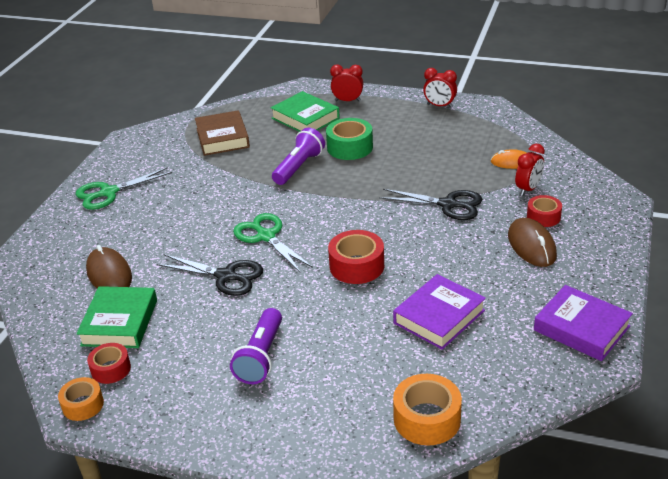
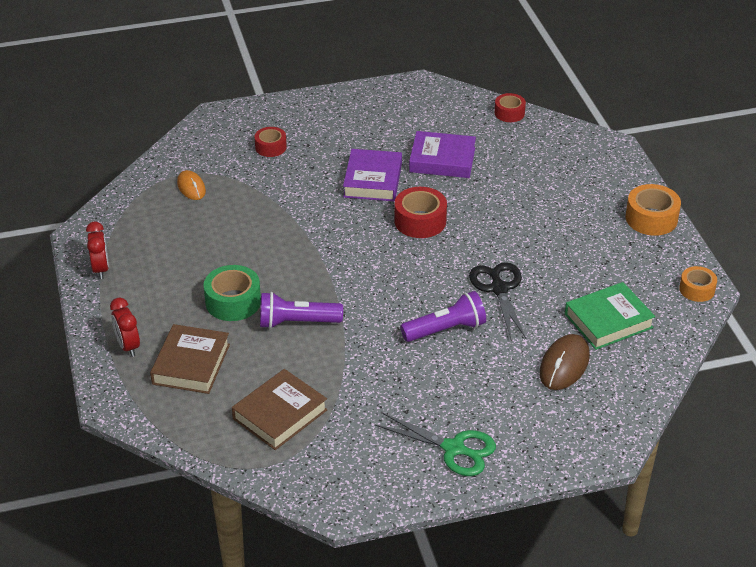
camera: 125 degrees left, 5 degrees up
red tape [87,343,131,384] -> red tape moved to [494,93,526,122]
purple flashlight [230,308,282,384] -> purple flashlight moved to [400,291,486,342]
green scissors [233,213,313,272] -> none
green book [270,91,340,132] -> brown book [150,324,230,394]
black scissors [379,189,483,220] -> none
orange tape [393,374,462,445] -> orange tape moved to [625,184,681,236]
brown mouse [508,218,557,267] -> none
red clock [515,144,545,196] -> none
purple book [534,285,633,361] -> purple book moved to [343,149,402,201]

